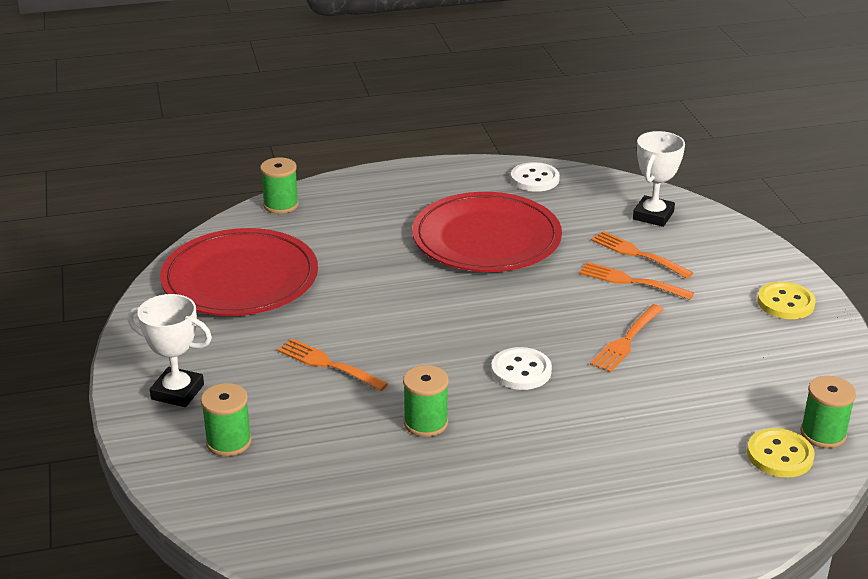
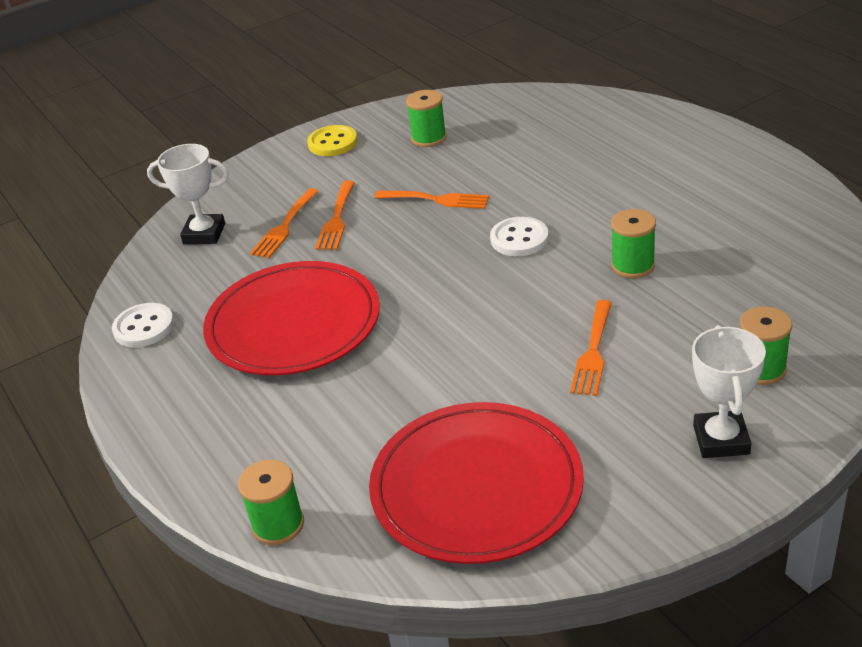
camera: 105 degrees left, 5 degrees up
yellow button [747,428,815,478] -> none
green spool [800,376,856,448] -> green spool moved to [406,90,447,147]

